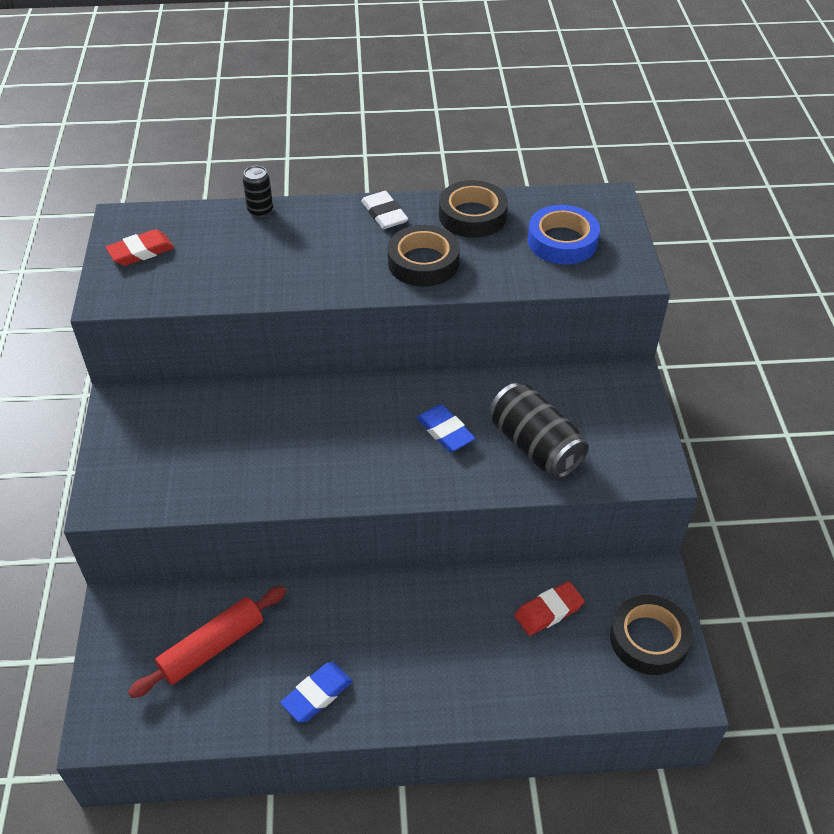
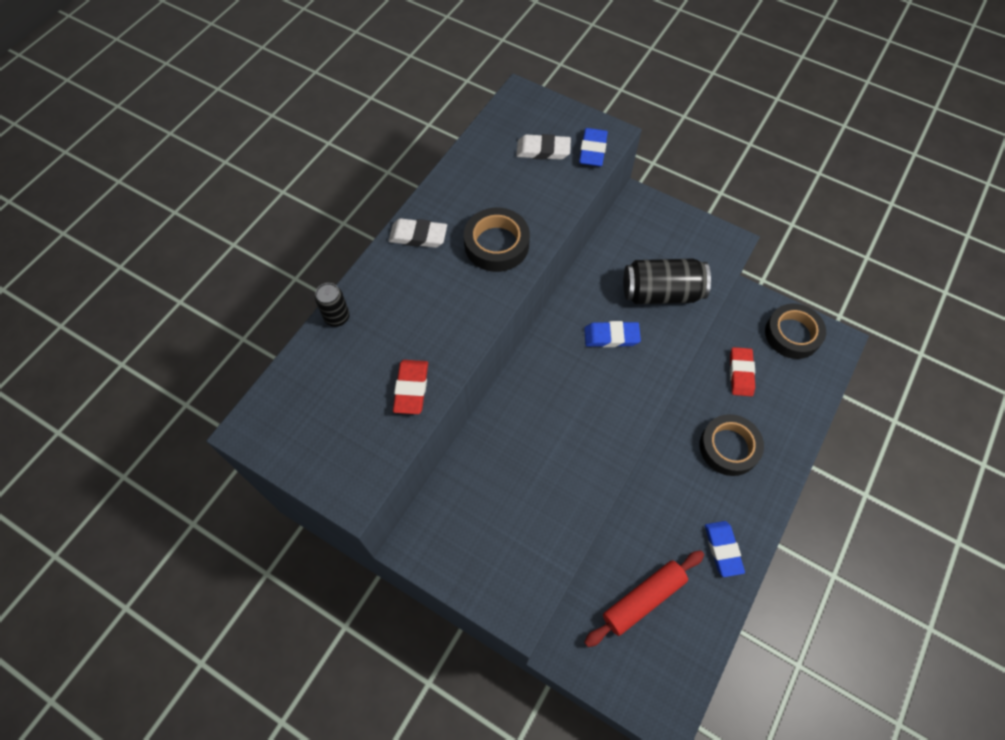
camera: 55 degrees left, 15 degrees up
red eraser [106,229,174,266] -> red eraser moved to [393,360,428,414]
red rolling pin [128,586,286,698] -> red rolling pin turned 60 degrees clockwise [584,550,704,647]
black tape [439,180,508,238] -> black tape moved to [700,414,764,476]
blue tape [528,205,600,264] -> white eraser [516,134,571,160]
none -> blue eraser [579,128,608,167]

